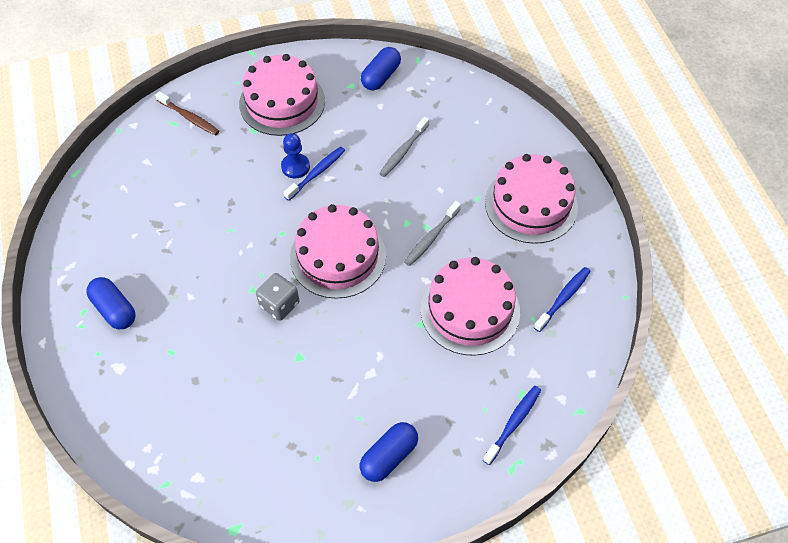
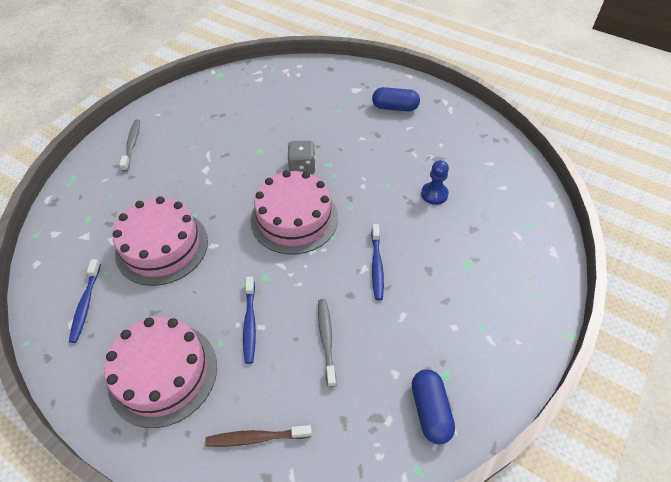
camera: 140 degrees right, 5 degrees down
brown toothbrush [155,91,219,136] -> brown toothbrush moved to [205,425,312,447]
pink cake [239,54,325,136] -> none
blue pawn [281,133,310,178] -> blue pawn moved to [421,160,449,205]
blue capsule [360,422,418,482] -> none
grey toothbrush [404,201,461,266] -> grey toothbrush moved to [119,120,140,172]
blue toothbrush [483,386,541,465] -> blue toothbrush moved to [243,276,256,364]

